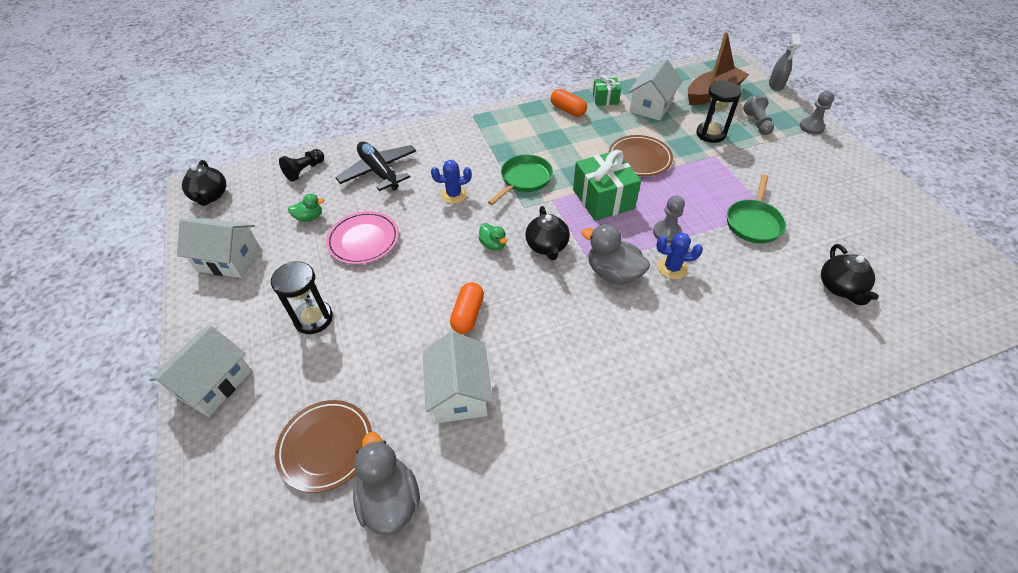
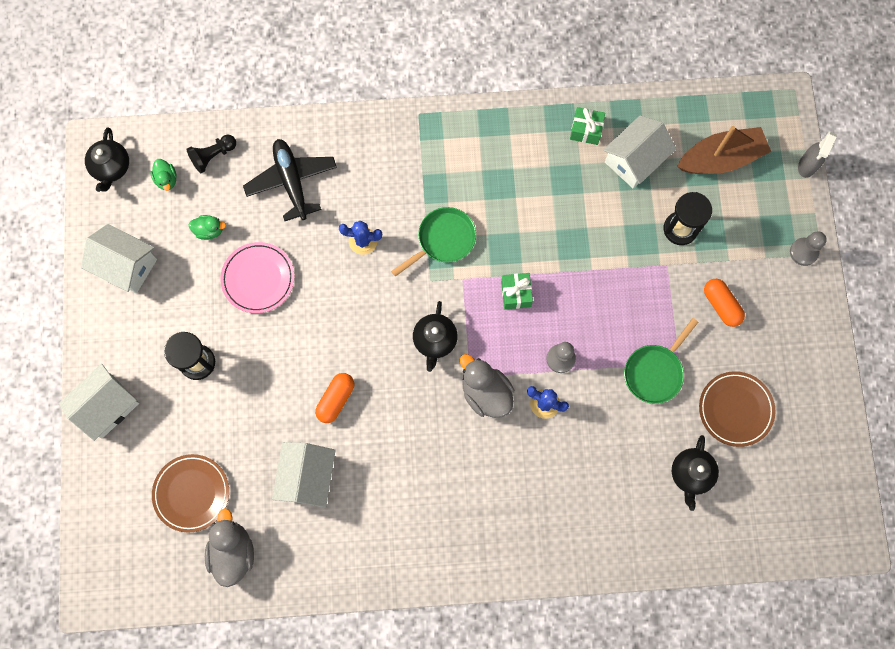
camera: 15 degrees right, 25 degrees up
green duck [478,223,507,251] -> green duck moved to [150,159,177,191]
orange capsule [551,89,587,117] -> orange capsule moved to [704,279,745,327]
green gift [573,150,641,221] -> green gift [501,273,533,310], size x0.56
brown plate [608,135,673,176] -> brown plate moved to [699,371,776,447]
grey pawn [743,95,774,135] -> none

